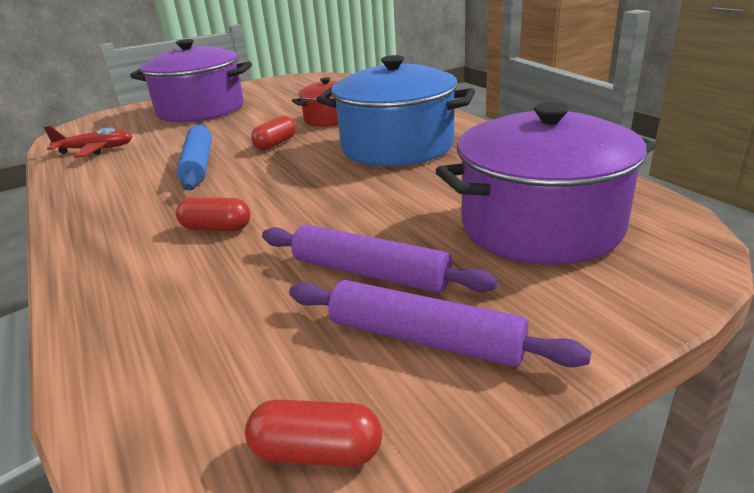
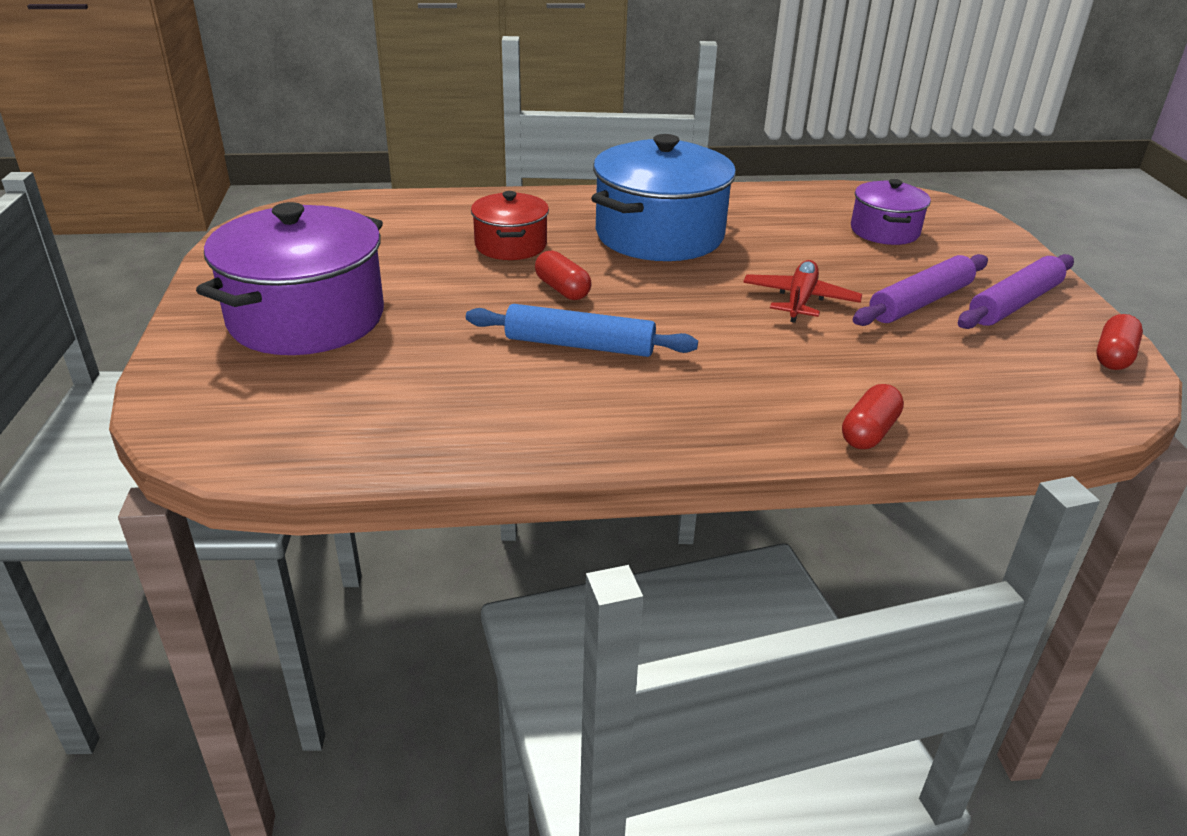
camera: 70 degrees left, 5 degrees up
red plane [44,126,132,158] -> red plane moved to [743,260,863,323]
red capsule [176,197,250,231] -> red capsule moved to [842,384,904,449]
purple pot [435,102,656,265] -> purple pot [851,179,931,245], size x0.54

